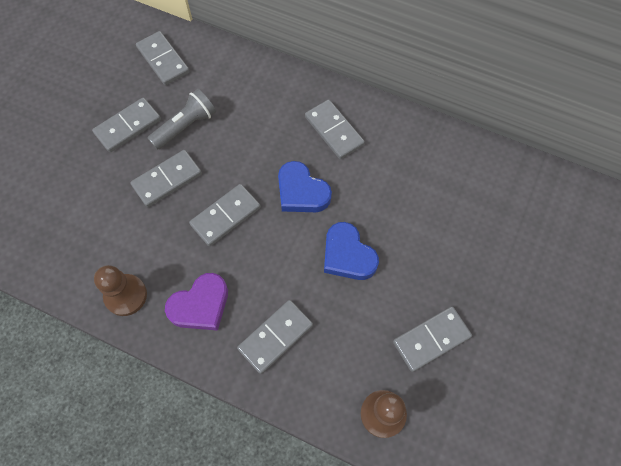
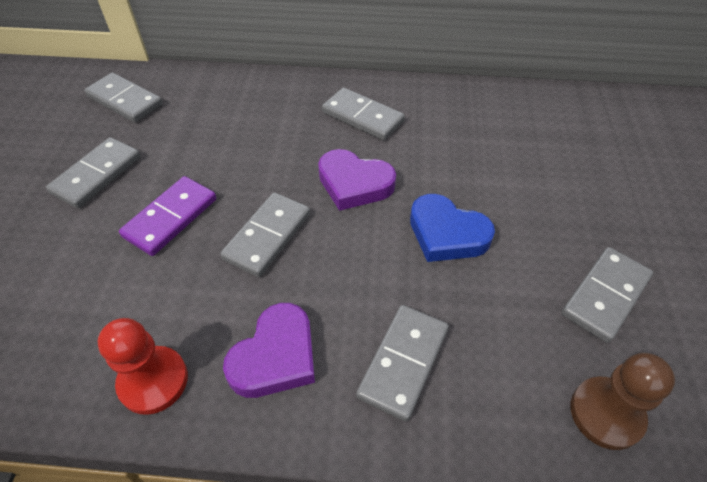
camera: 20 degrees left, 15 degrees down
brown pawn [94,265,147,316] -> red pawn [98,318,188,415]
grey domino [130,150,202,207] -> purple domino [119,176,216,256]
grey flashlight [148,89,216,150] -> none
blue heart [278,161,332,212] -> purple heart [318,149,396,211]

